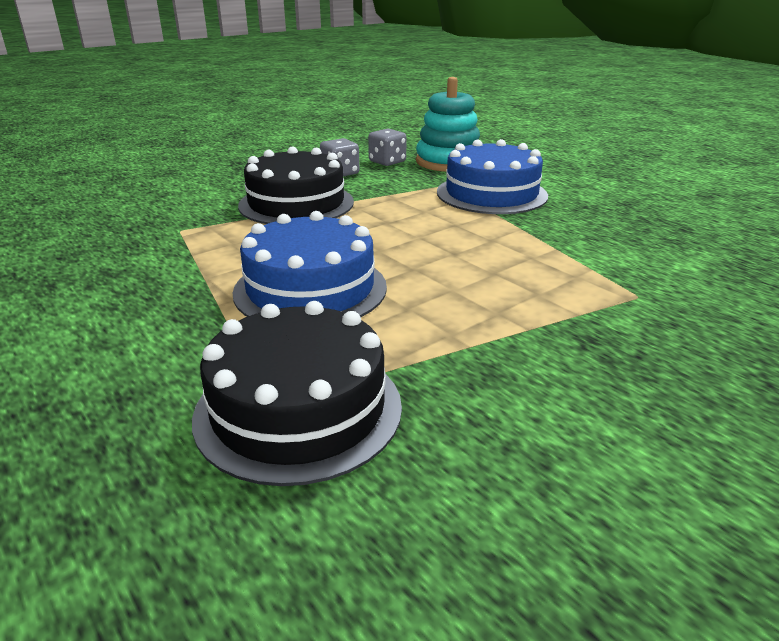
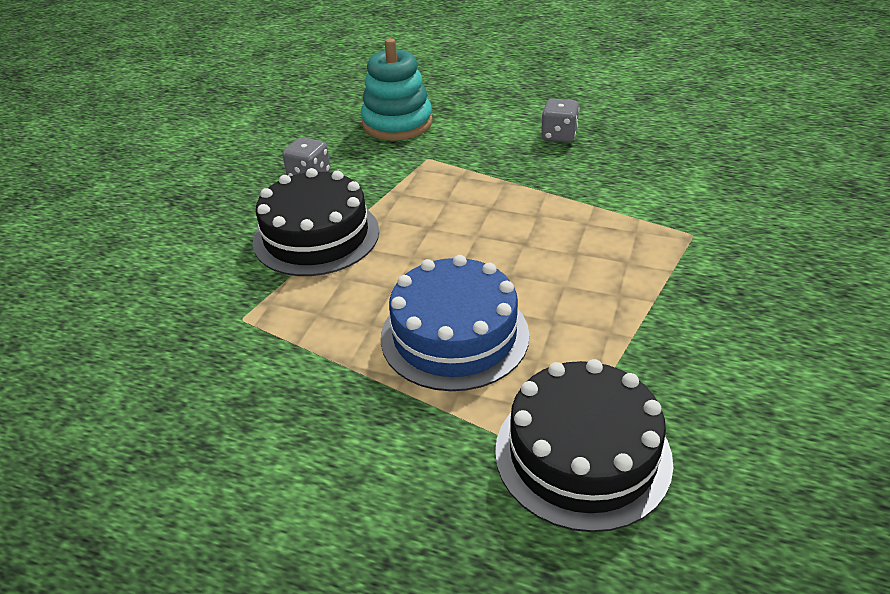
camera: 30 degrees left, 10 degrees up
grey dice [368,129,407,166] -> grey dice moved to [541,98,579,143]
blue cake [437,139,548,214] -> none

